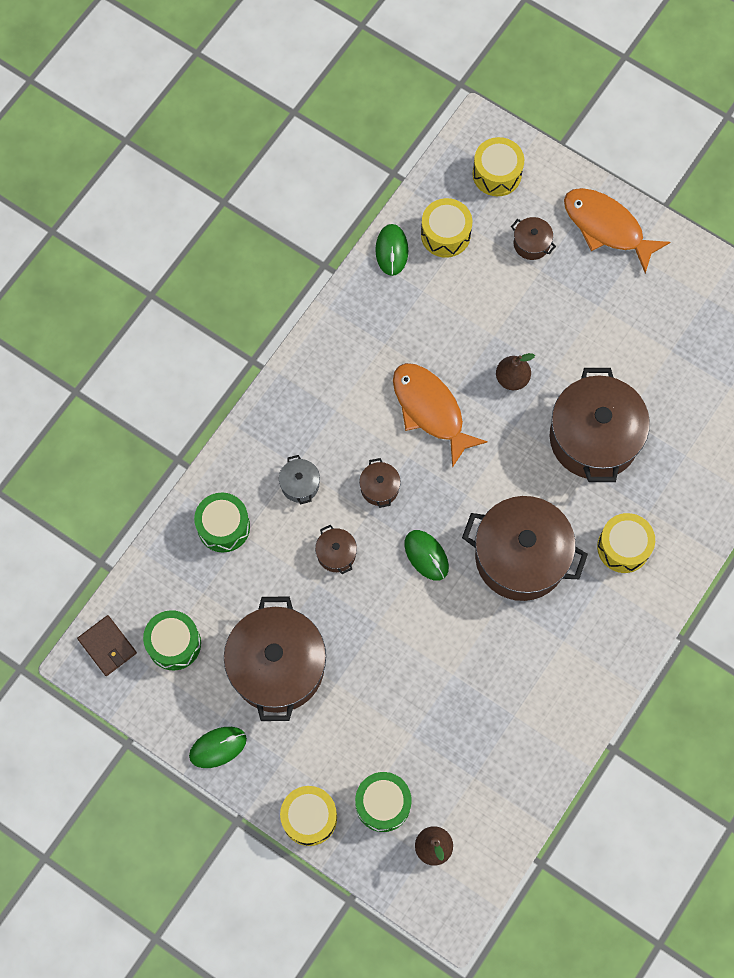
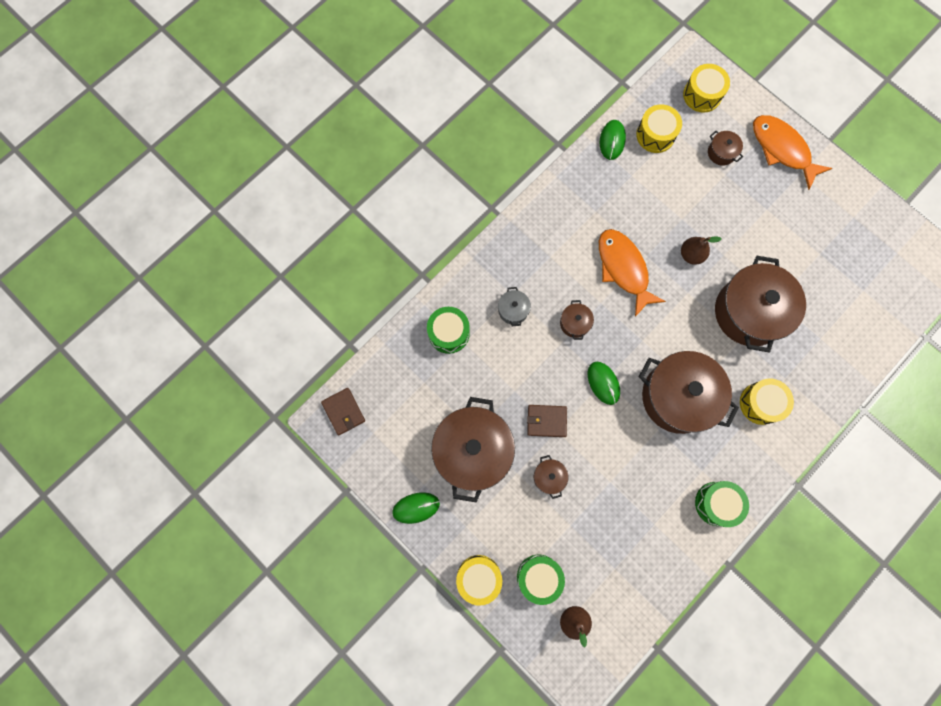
camera: 10 degrees right, 5 degrees up
green drum [143,610,201,670] -> green drum moved to [695,481,749,527]
brown pot [315,525,357,574] -> brown pot moved to [534,455,568,499]
none -> brown wallet [527,405,567,437]

